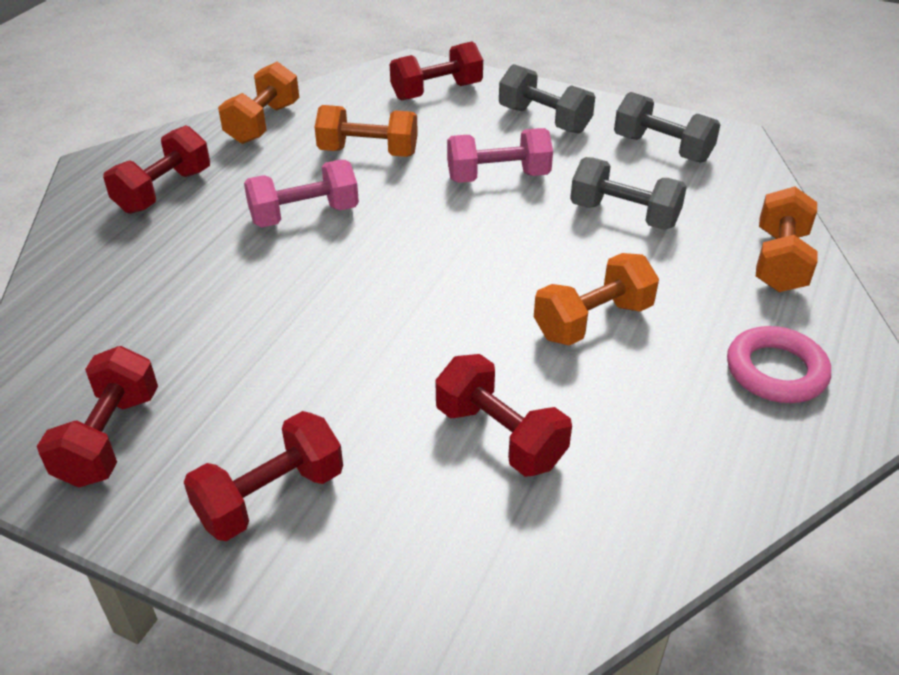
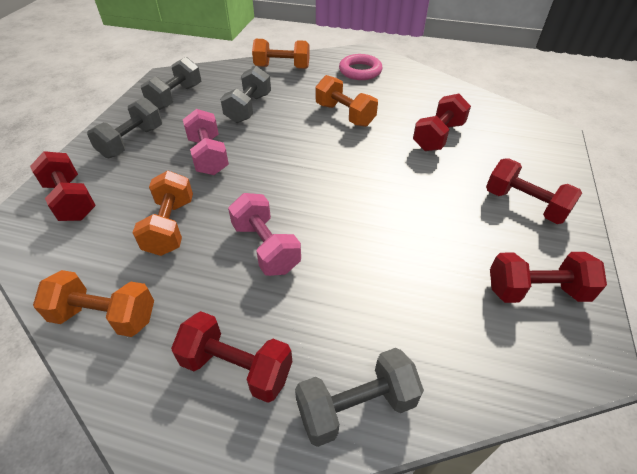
camera: 100 degrees left, 5 degrees up
none -> grey dumbbell [295,348,424,447]

